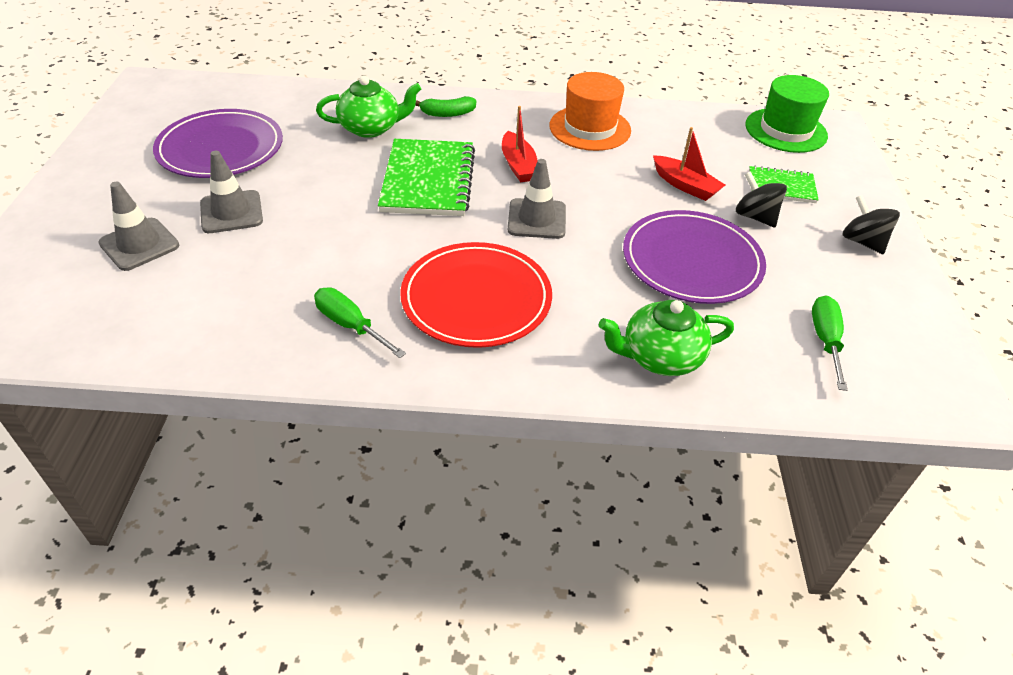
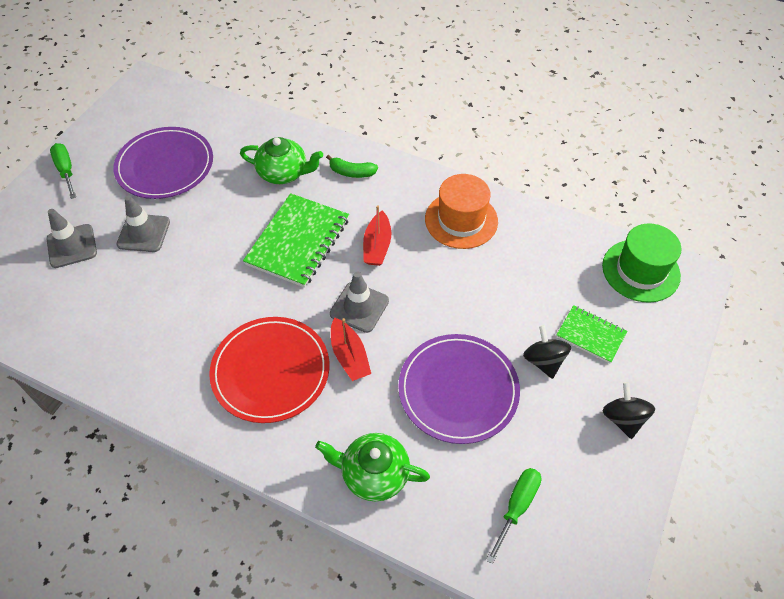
camera: 25 degrees right, 10 degrees up
green screwdriver [314,287,406,358] -> green screwdriver moved to [50,143,76,199]
red boat [653,127,725,201] -> red boat moved to [331,317,371,381]

